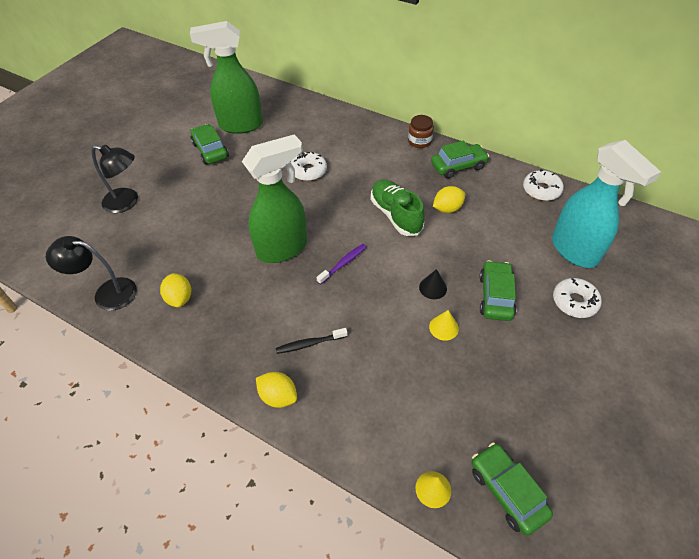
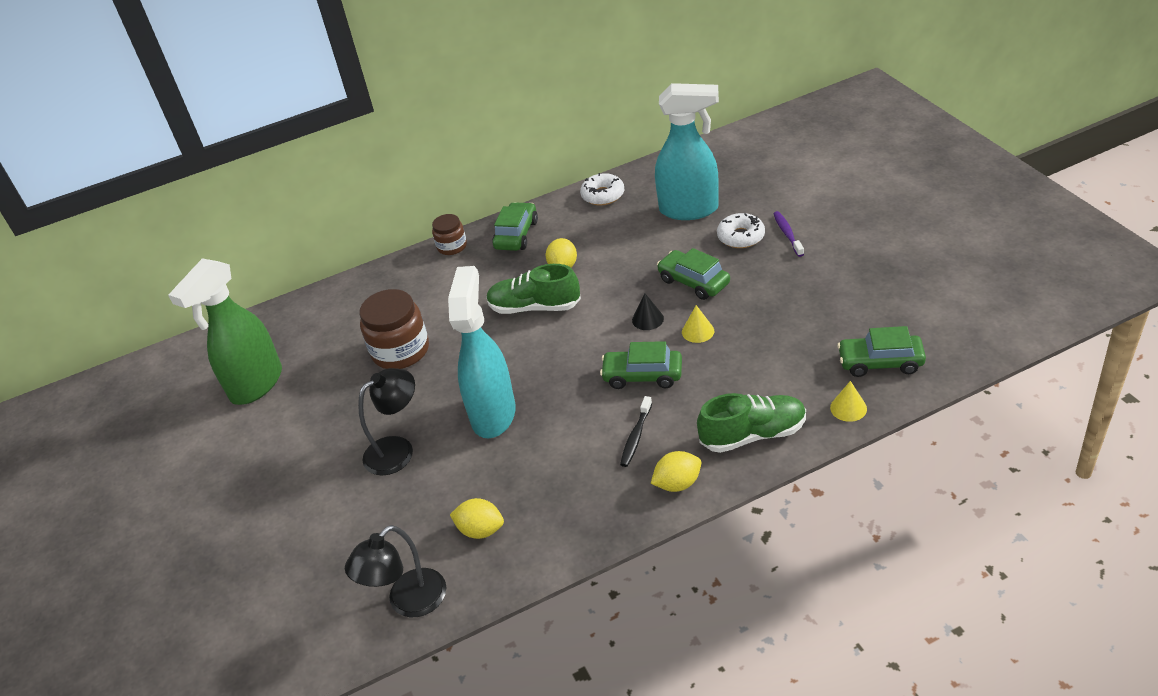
camera: 50 degrees left, 10 degrees down
black lamp [91,145,138,213] -> black lamp moved to [358,368,415,475]
green car [190,124,229,165] -> green car moved to [600,341,682,389]
green spray bottle [242,134,307,263] -> turquoise spray bottle [448,266,516,438]
white donut [291,152,327,181] -> brown jar [359,289,429,369]
purple toothbrush [316,244,366,285] -> purple toothbrush moved to [773,211,804,257]
none -> green shoe [697,393,806,453]

